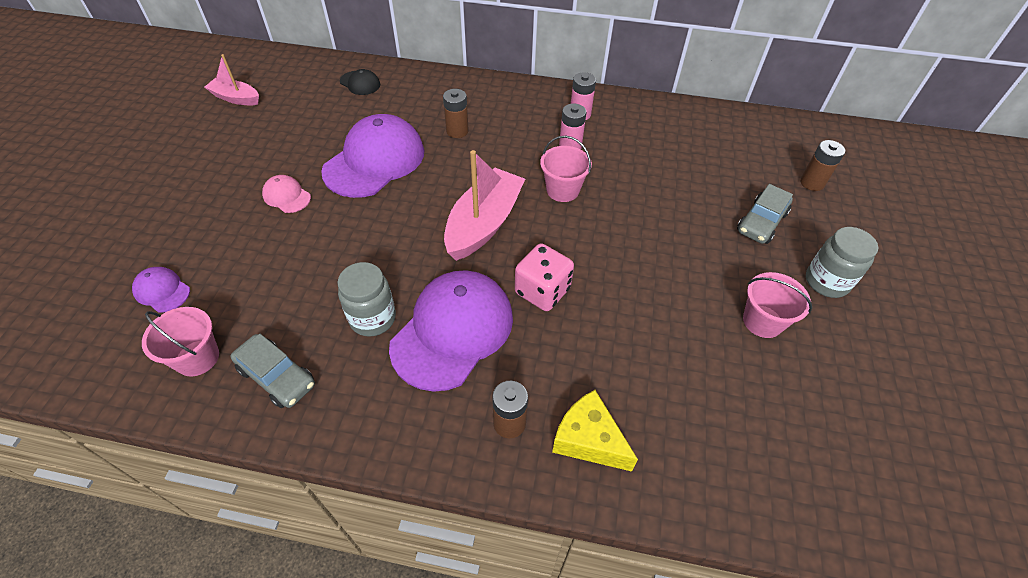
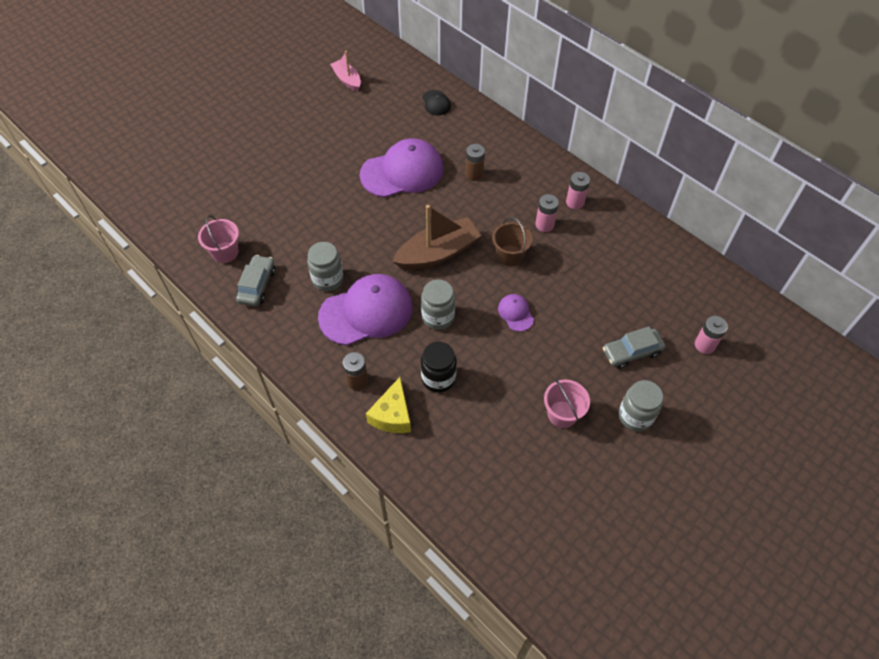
camera: 35 degrees right, 5 degrees up
purple cap [132,267,190,312] -> purple cap moved to [498,294,534,331]
grey car [231,334,315,408] -> grey car turned 150 degrees counterclockwise [236,255,276,306]
pink cap [262,175,311,213] -> none
pink boat [444,150,525,261] -> brown boat [392,205,481,270]
pink dice [515,243,574,311] -> grey jar [421,279,455,330]
pink bucket [540,136,592,202] -> brown bucket [492,217,533,266]
yellow cheese [552,390,638,472] -> yellow cheese turned 150 degrees counterclockwise [366,377,411,433]
brown battery [800,140,845,191] -> pink battery [695,316,728,354]
none -> black jar [421,342,457,393]

